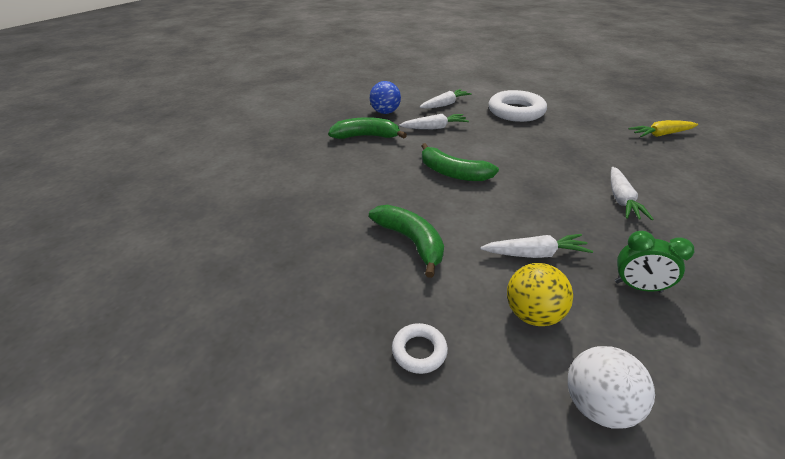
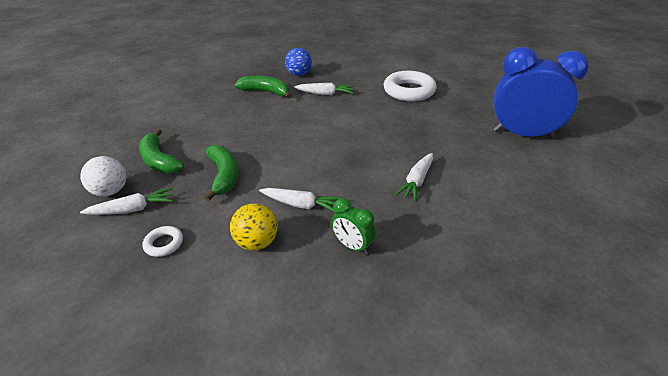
camera: 20 degrees right, 0 degrees up
white carrot [420,89,472,109] -> white carrot moved to [80,187,173,215]
green banana [421,143,499,181] -> green banana moved to [139,129,184,174]
white ball [568,346,655,429] -> white ball moved to [80,156,126,196]
yellow carrot [628,120,698,137] -> blue clock [493,47,589,139]

